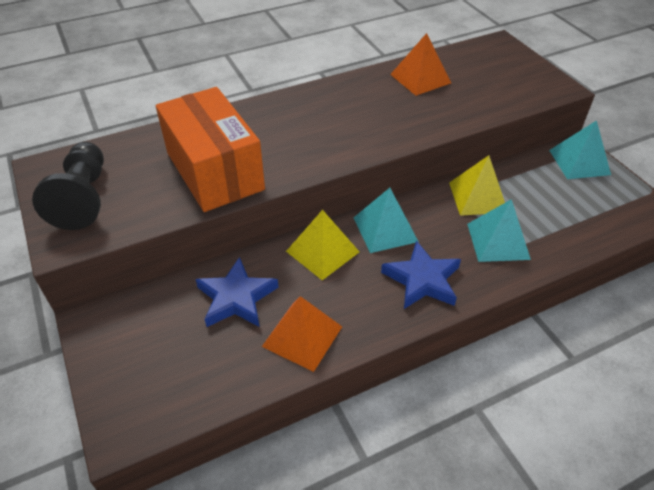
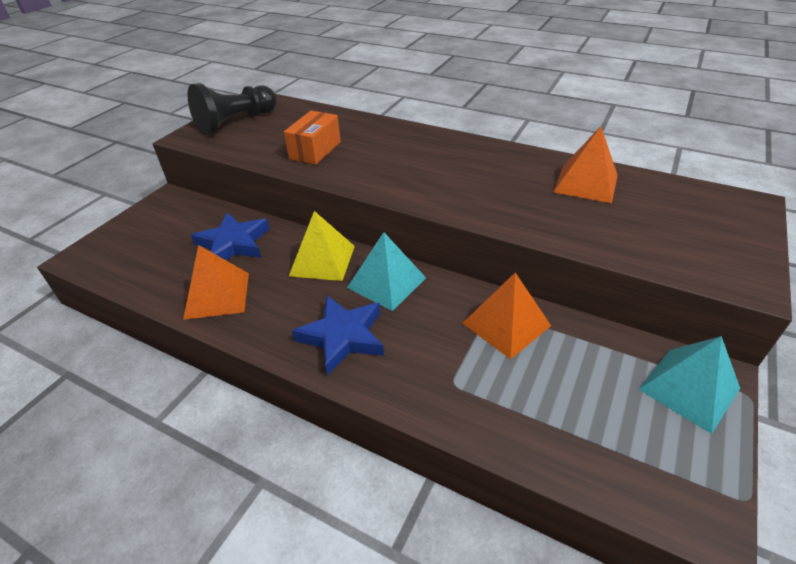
camera: 55 degrees right, 5 degrees down
orange box [156,87,265,212] -> orange box [284,111,341,165], size x0.53
yellow pyramid [449,155,505,216] -> orange pyramid [462,272,551,359]
turquoise pyramid [467,199,531,262] -> none

